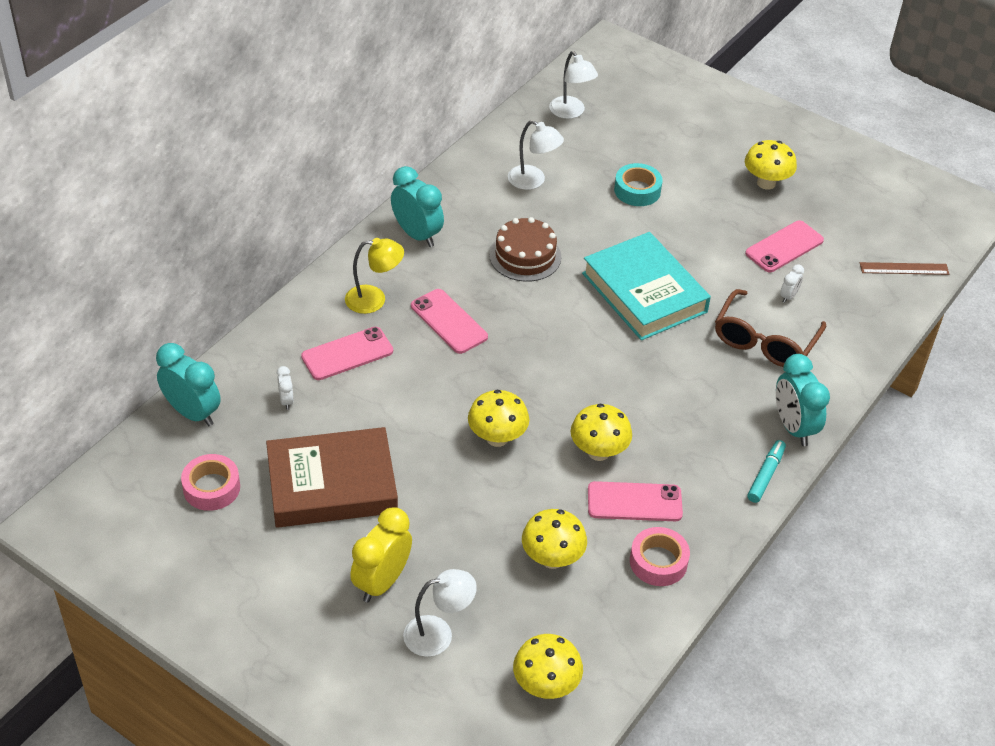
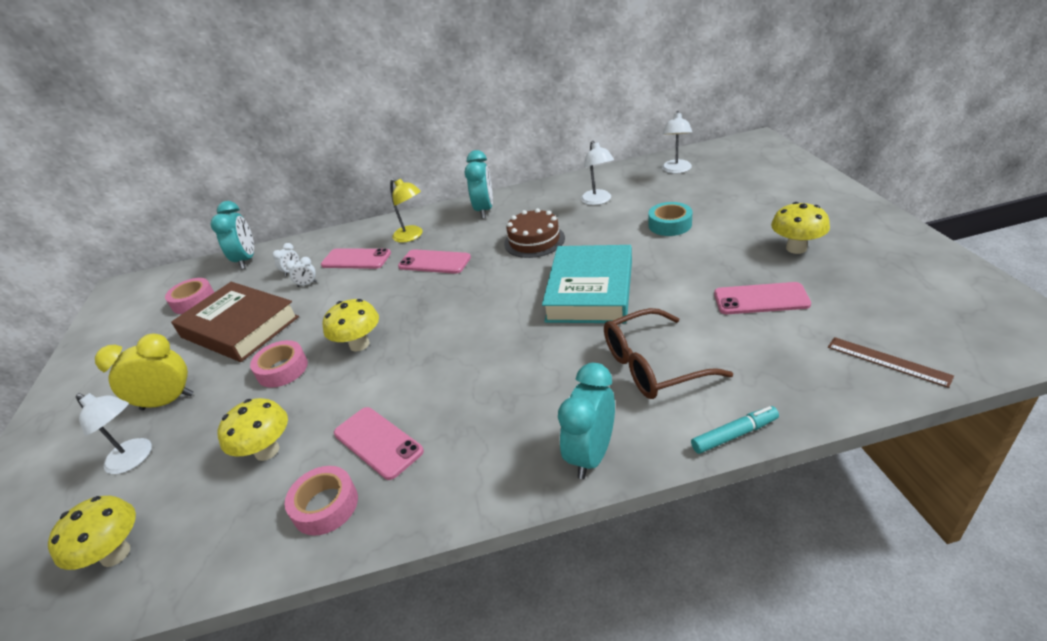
camera: 50 degrees right, 10 degrees down
pink phone [411,289,488,354] -> pink phone turned 75 degrees counterclockwise [398,249,471,274]
yellow mushroom [571,404,632,461] -> none
turquoise marker [747,440,786,503] -> turquoise marker moved to [691,406,779,454]
white clock [780,264,804,303] -> white clock moved to [285,257,317,287]
none -> pink tape [250,340,308,388]

